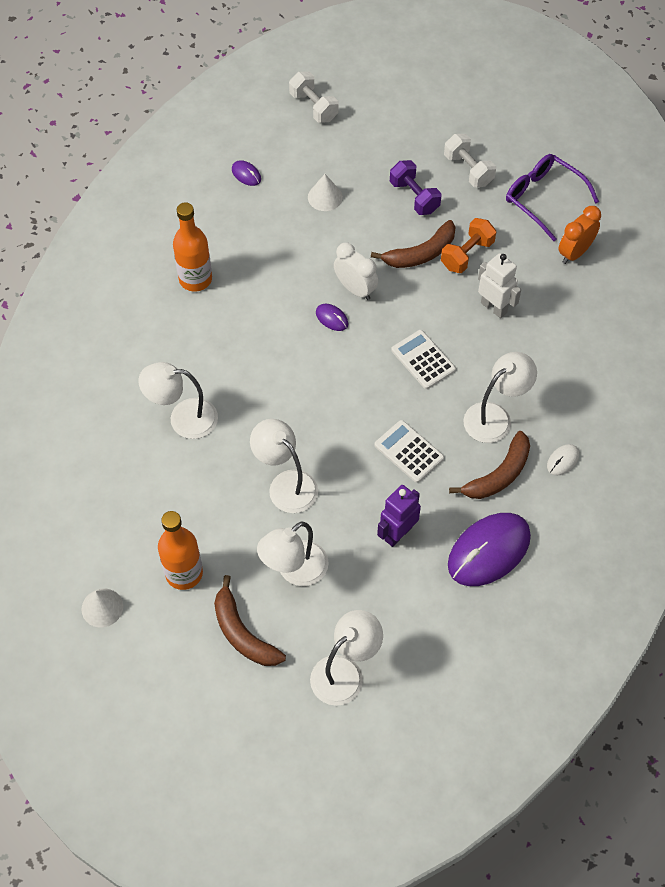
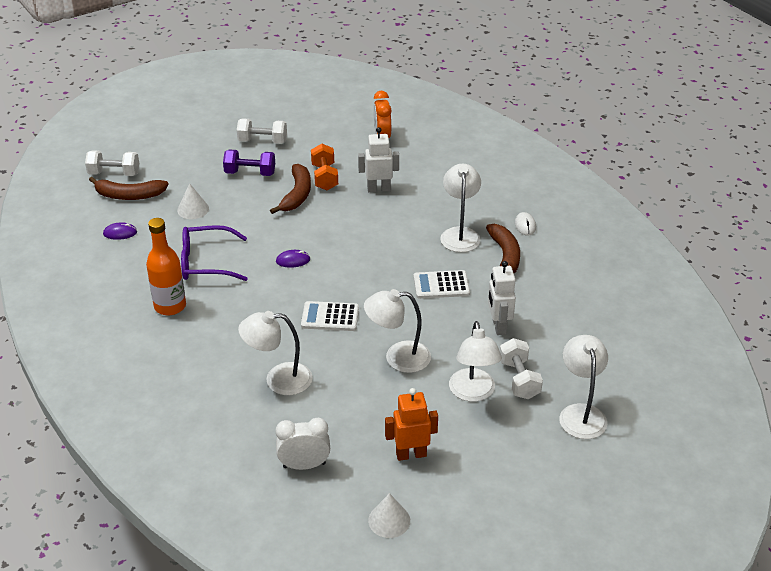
camera: 50 degrees left, 20 degrees down
white lamp [138,362,218,439] -> white lamp turned 45 degrees clockwise [238,311,312,395]
orange bottle [158,511,203,590] -> orange robot [385,388,438,461]
brown banana [214,575,286,666] -> brown banana moved to [89,177,169,200]
white clock [334,243,378,300] -> white clock moved to [276,418,330,470]
purple robot [377,485,421,547] -> white robot [488,261,516,335]
white calculator [391,330,456,389] -> white calculator moved to [301,301,359,331]
purple mouse [448,513,531,586] -> none
purple glasses [506,154,599,241] -> purple glasses moved to [181,225,248,281]
none -> white dumbbell [500,338,543,399]

